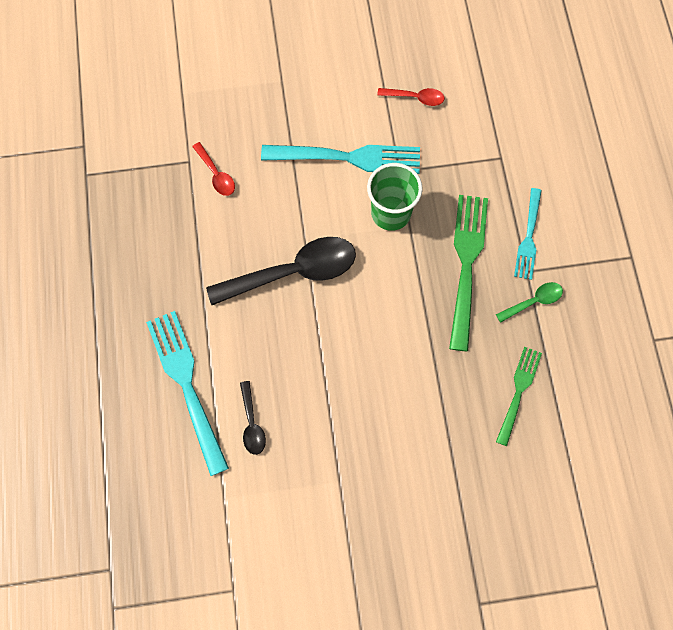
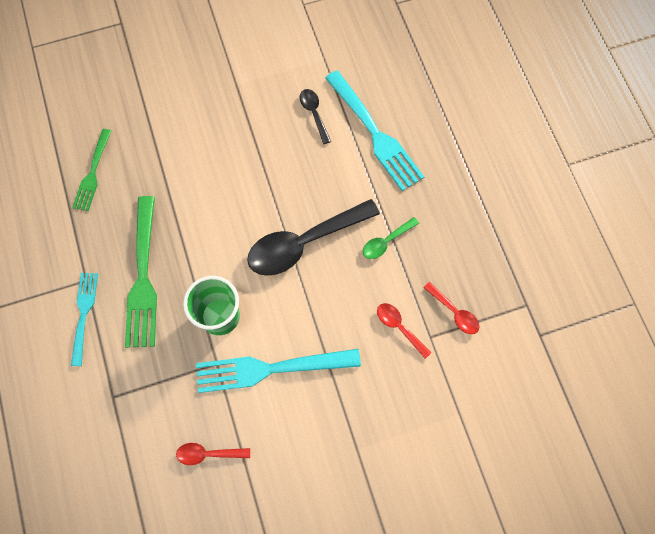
camera: 170 degrees right, 0 degrees up
green spoon [496,282,563,323] -> green spoon moved to [363,217,419,259]
none -> red spoon [423,282,480,334]

